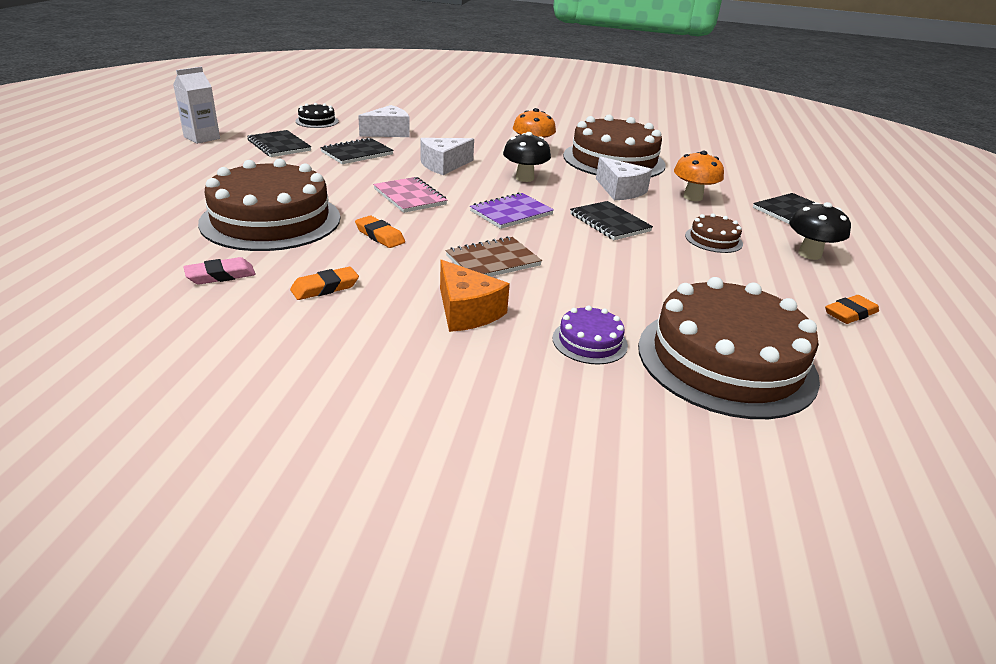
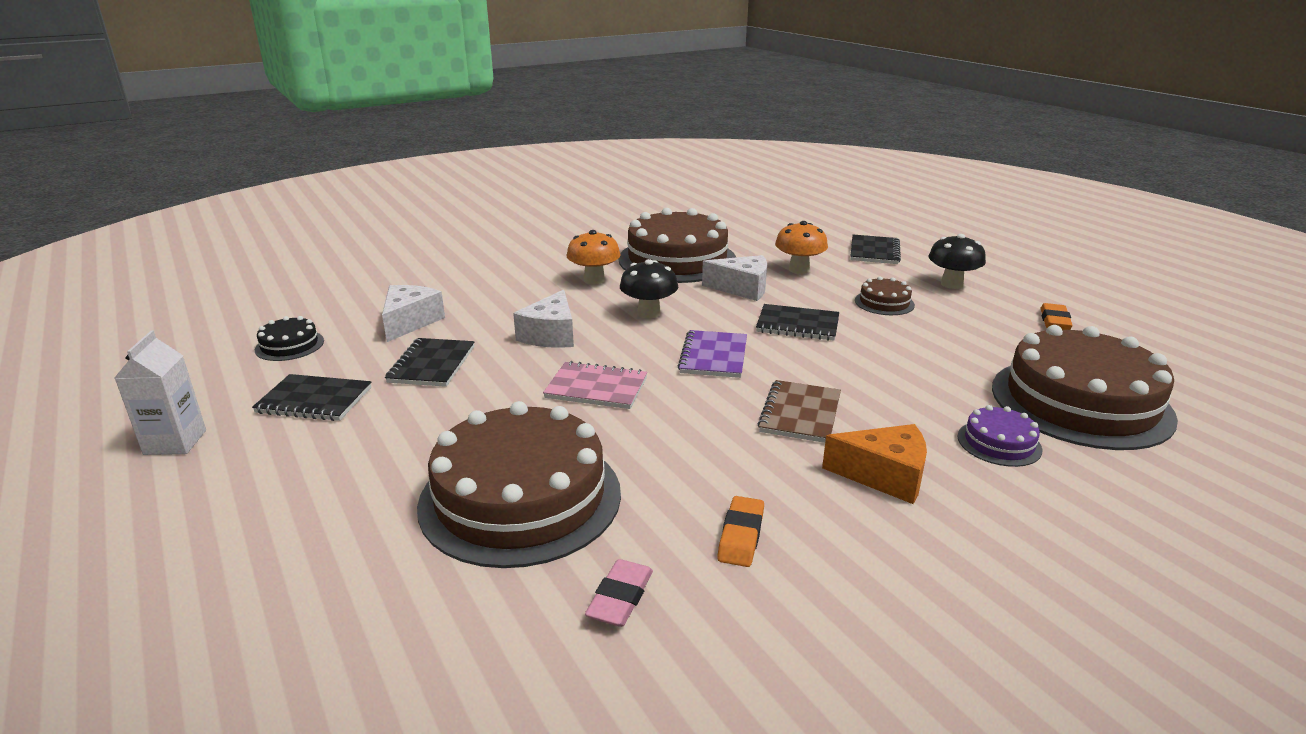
camera: 40 degrees left, 5 degrees down
orange eraser [355,216,405,248] -> none

